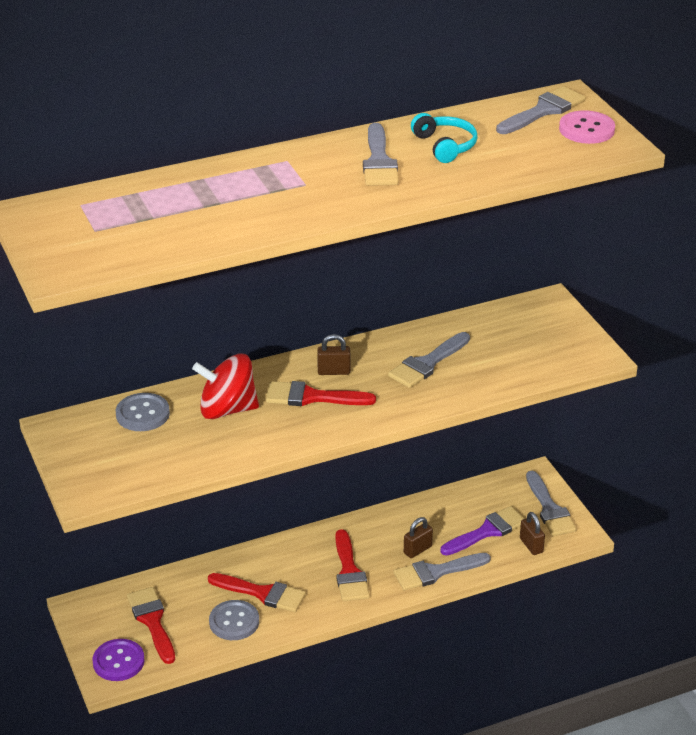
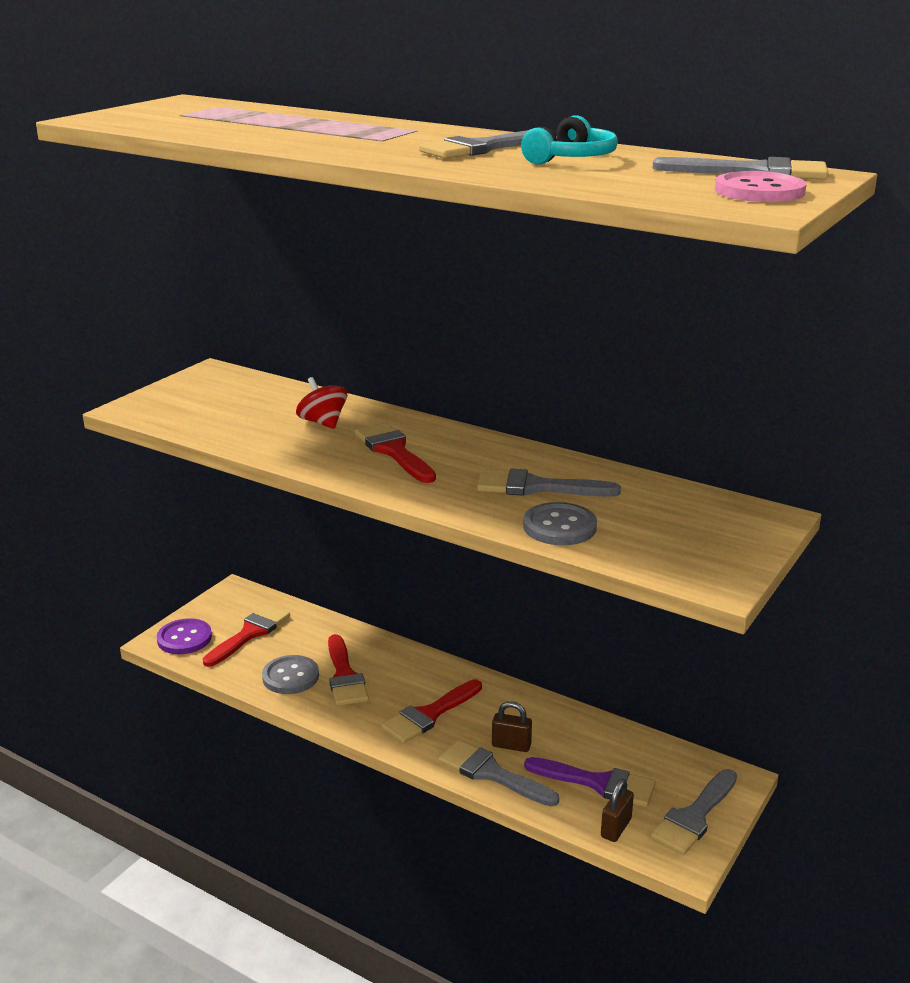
camera: 55 degrees right, 10 degrees down
grey button [116,393,170,431] -> grey button moved to [523,502,597,545]
red spinning top [192,354,259,419] -> red spinning top [296,377,347,429], size x0.64
brown padlock [317,334,350,375] -> none

